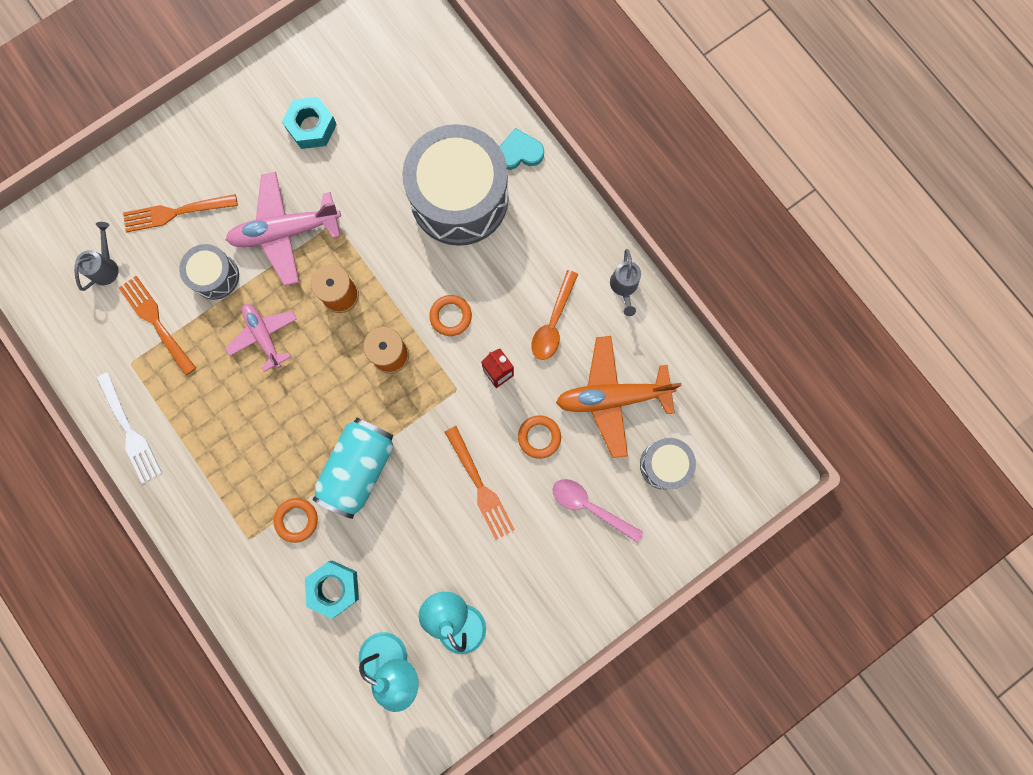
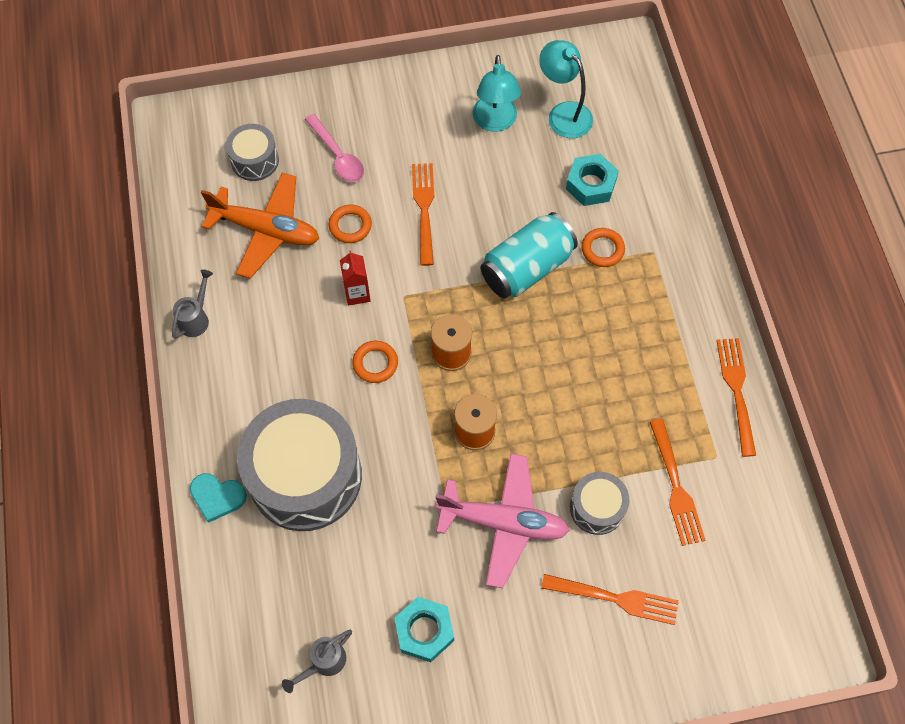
camera: 155 degrees left, 15 degrees down
grey watering can [74,222,119,291] -> grey watering can moved to [282,630,352,693]
white fork [97,372,162,484] -> orange fork [716,338,756,457]
pink plane [225,304,297,372] -> none
orange spoon [531,270,578,360] -> none

